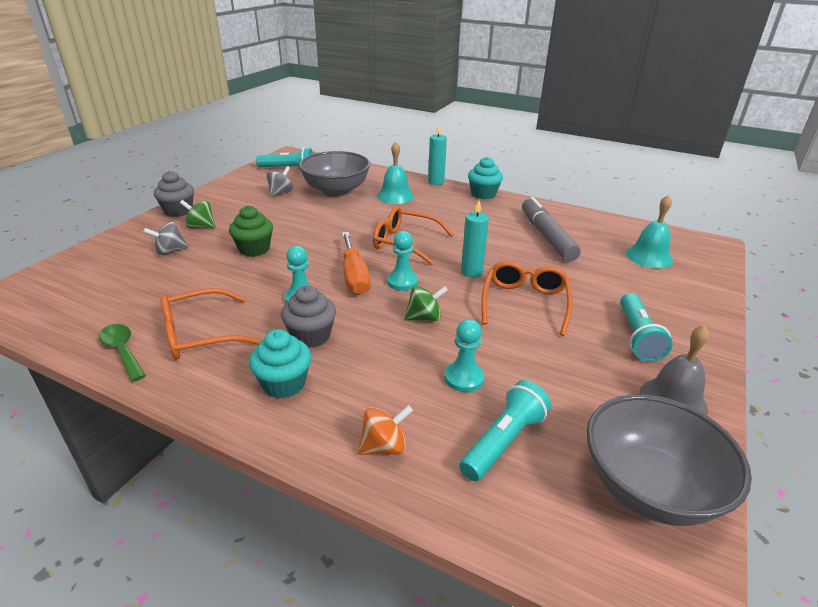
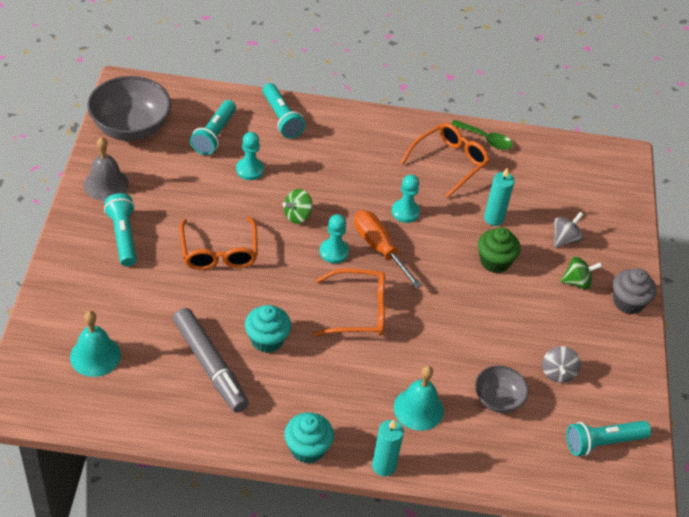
camera: 155 degrees right, 15 degrees up
turquoise cupcake [249,329,311,399] -> turquoise cupcake moved to [245,305,291,353]
grey cupcake [281,285,336,348] -> none
grey bowl [299,151,371,197] -> grey bowl [475,366,529,413], size x0.56
orange spinning top [358,405,413,455] -> turquoise flashlight [263,83,306,138]
turquoise candle [461,200,489,278] -> turquoise candle moved to [484,168,515,226]

